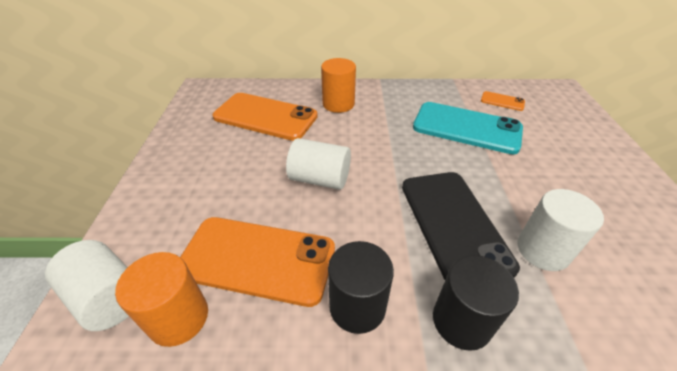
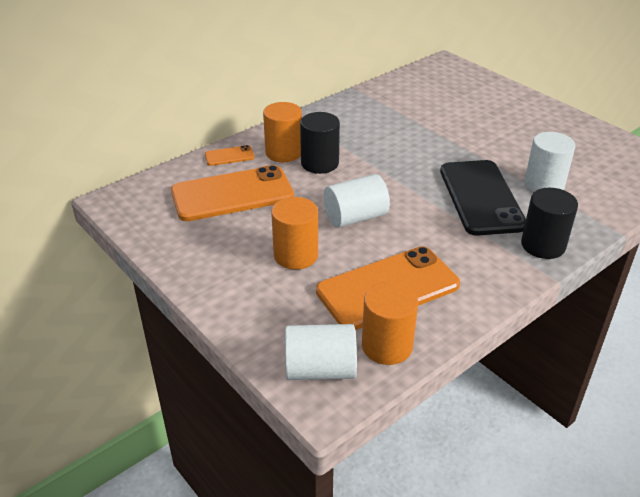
camera: 40 degrees left, 5 degrees down
black cylinder [328,241,394,334] -> black cylinder moved to [300,112,340,174]
black phone [402,172,520,280] -> black phone turned 45 degrees clockwise [440,160,526,236]
turquoise phone [413,102,523,154] -> none
orange phone [481,91,525,111] -> orange phone moved to [205,145,255,166]
none -> orange cylinder [271,197,318,270]

